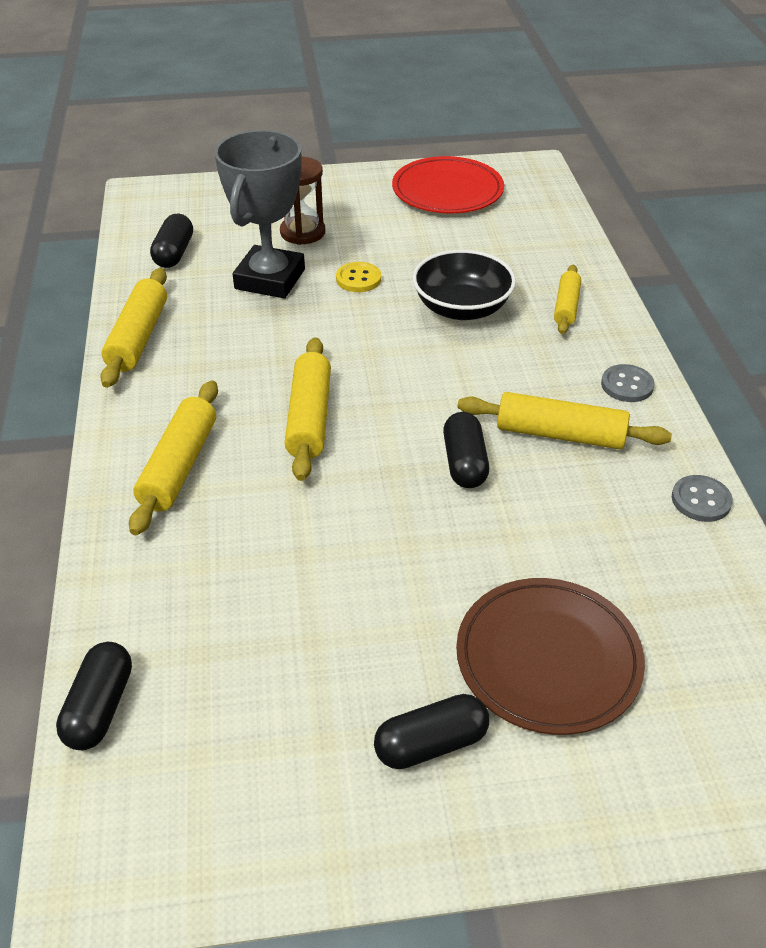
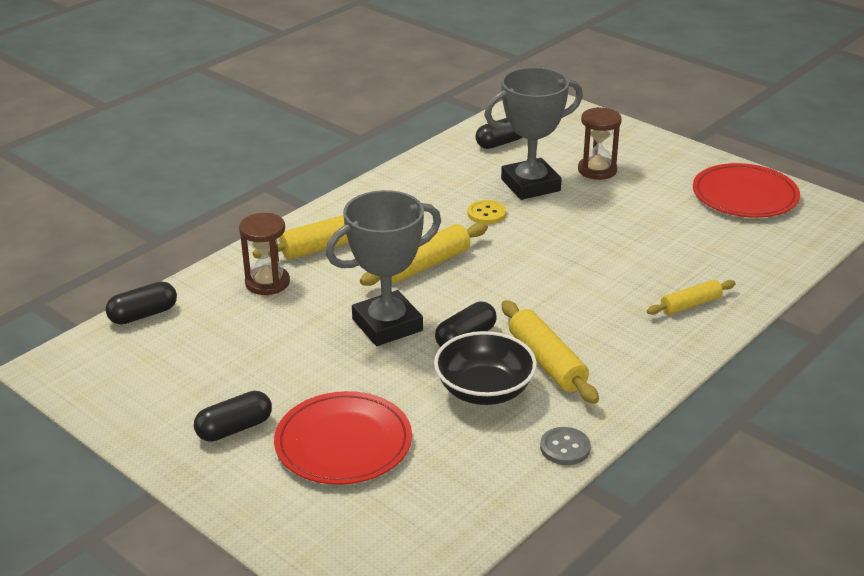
camera: 50 degrees right, 10 degrees down
yellow rolling pin [100,268,167,388] -> none
yellow button [336,262,381,292] -> yellow button moved to [467,200,506,224]
black capsule [374,694,489,769] -> black capsule turned 60 degrees counterclockwise [194,391,272,442]
black bowl [412,250,516,320] -> black bowl moved to [434,331,537,405]
brown plate [456,578,645,735] -> red plate [274,391,412,485]
grey button [601,364,655,402] -> none
none -> brown hourglass [239,213,290,295]
none -> grey trophy [326,190,441,346]

